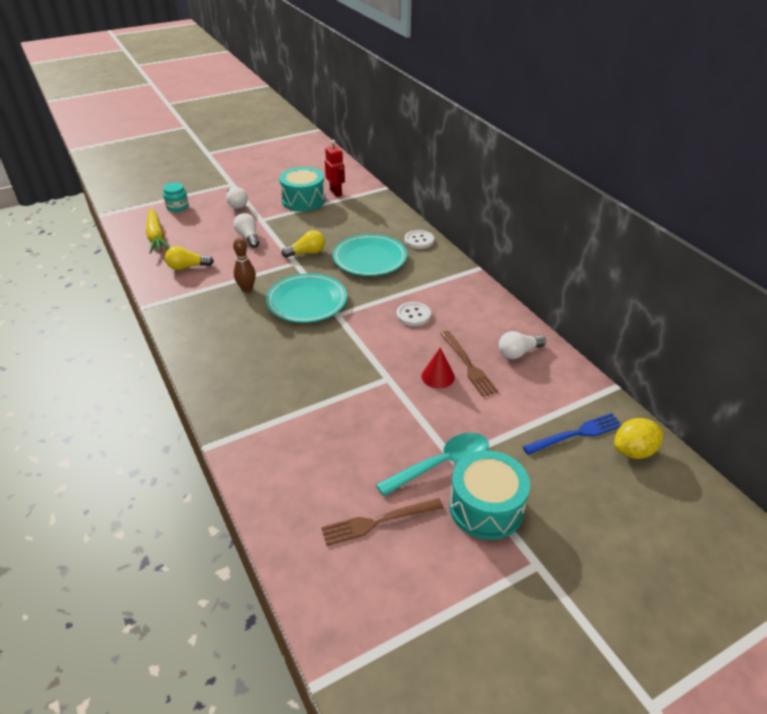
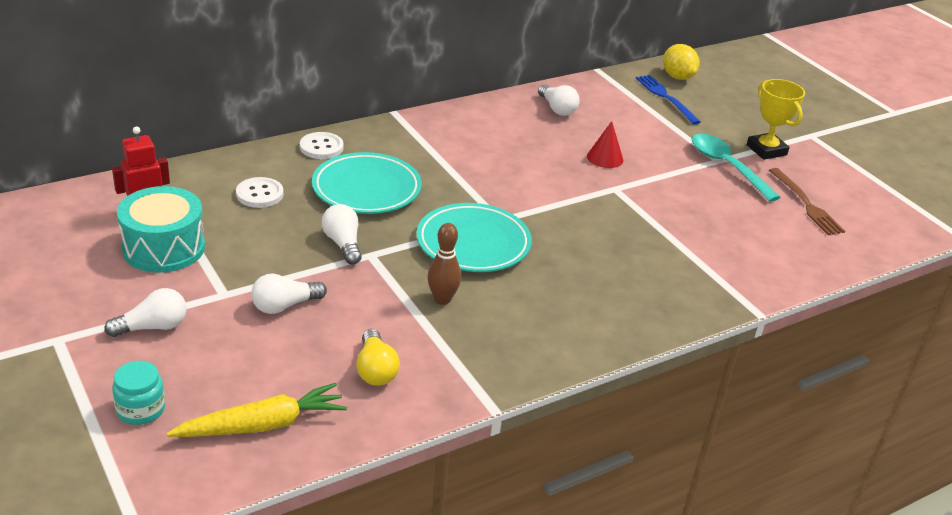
camera: 95 degrees left, 5 degrees down
yellow light bulb [281,230,325,258] -> white light bulb [322,204,362,264]
white button [397,302,431,326] -> white button moved to [236,177,284,208]
brown fork [441,331,498,397] -> none
turquoise drum [449,450,530,540] -> yellow trophy [747,79,805,160]

